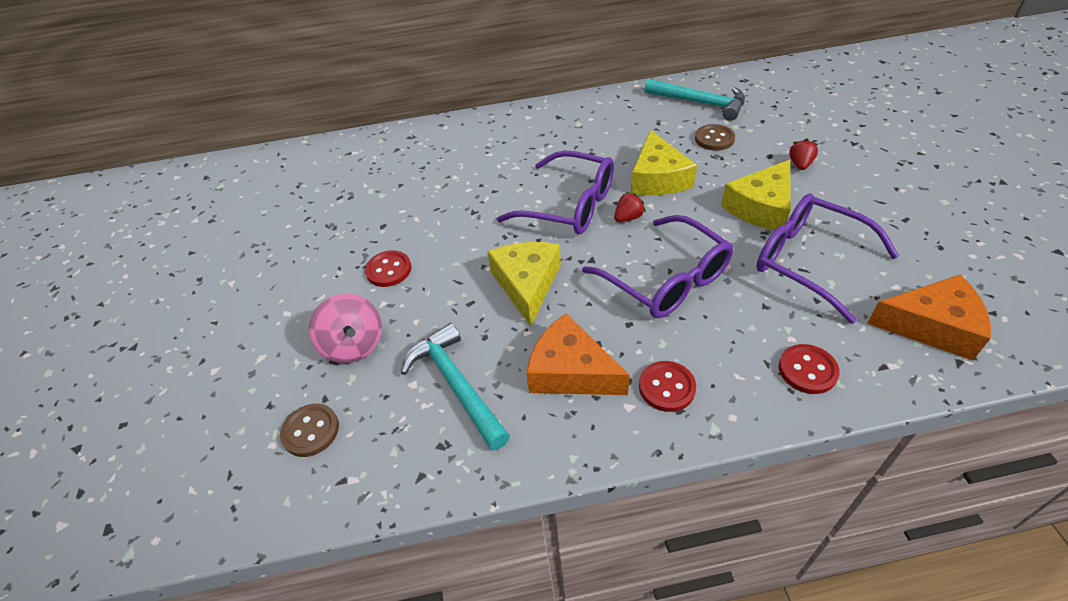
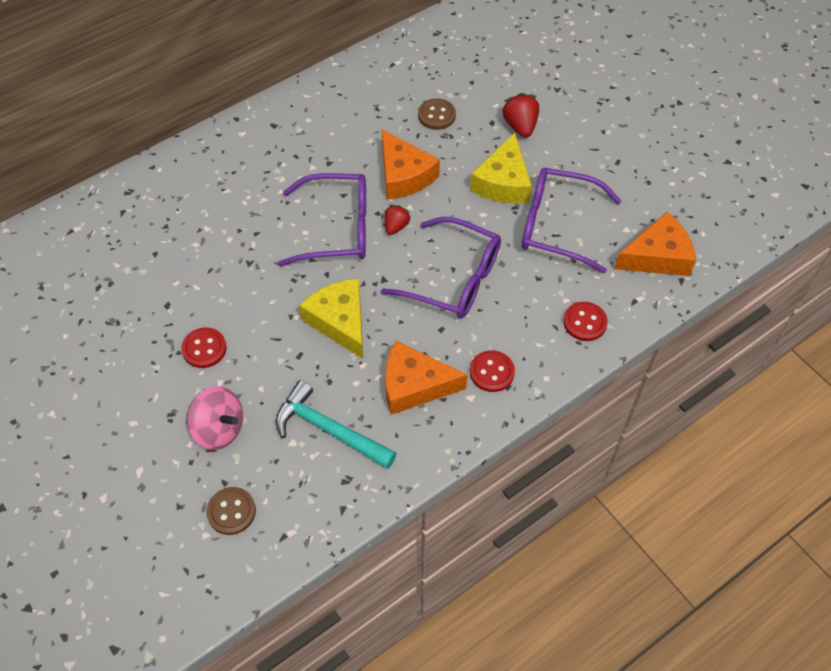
camera: 30 degrees left, 10 degrees up
yellow cheese [631,130,697,195] -> orange cheese [382,129,440,200]
turquoise hammer [644,79,745,121] -> none
red strawberry [789,139,818,170] -> red strawberry [502,93,539,138], size x1.51

